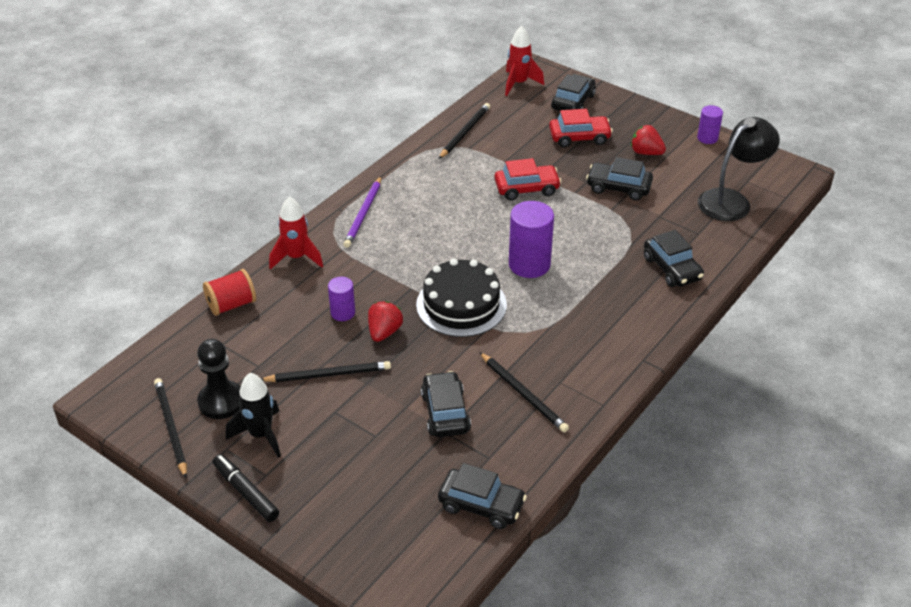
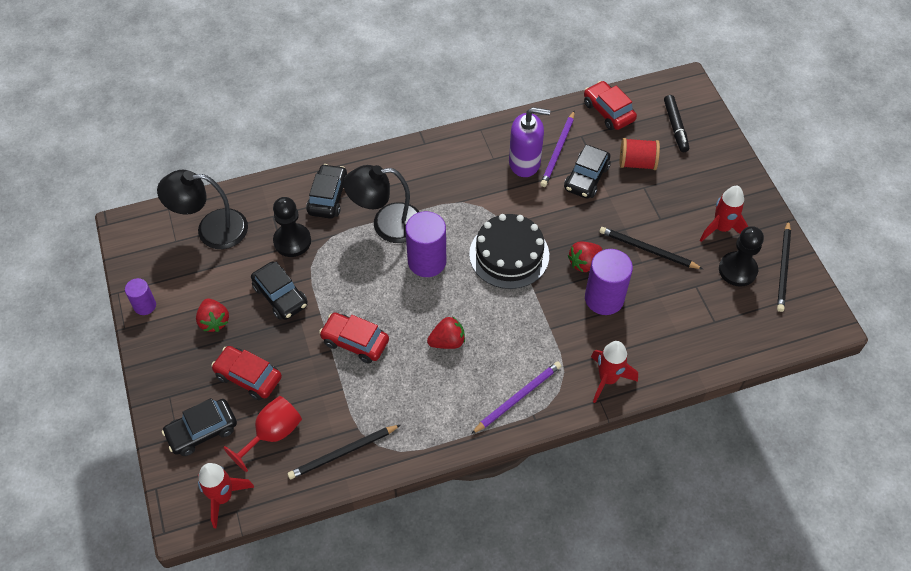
camera: 145 degrees left, 15 degrees up
red spool [203,269,256,316] -> red spool moved to [620,138,660,170]
black marker [213,454,279,522] -> black marker moved to [664,95,689,152]
black rocket [226,373,281,458] -> red rocket [700,186,748,242]
purple cylinder [328,277,355,321] -> purple cylinder [585,249,633,315], size x1.78
black car [438,463,527,529] -> red car [584,81,637,130]
black pencil [479,352,569,432] -> purple soap dispenser [509,107,550,177]
none -> red goblet [223,396,302,472]
none -> black pawn [273,197,311,257]
none -> black lamp [344,165,419,243]
none -> red strawberry [427,316,465,349]
none -> purple pencil [540,110,575,187]

